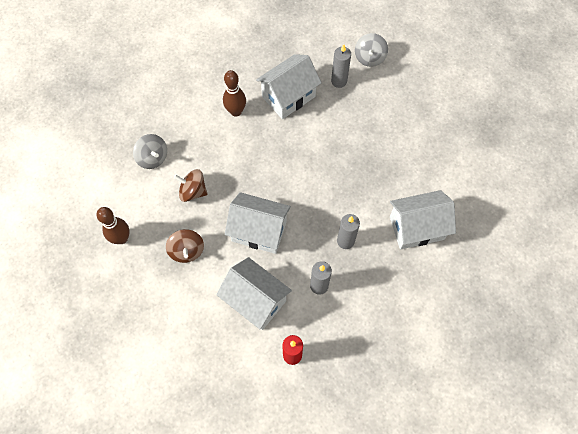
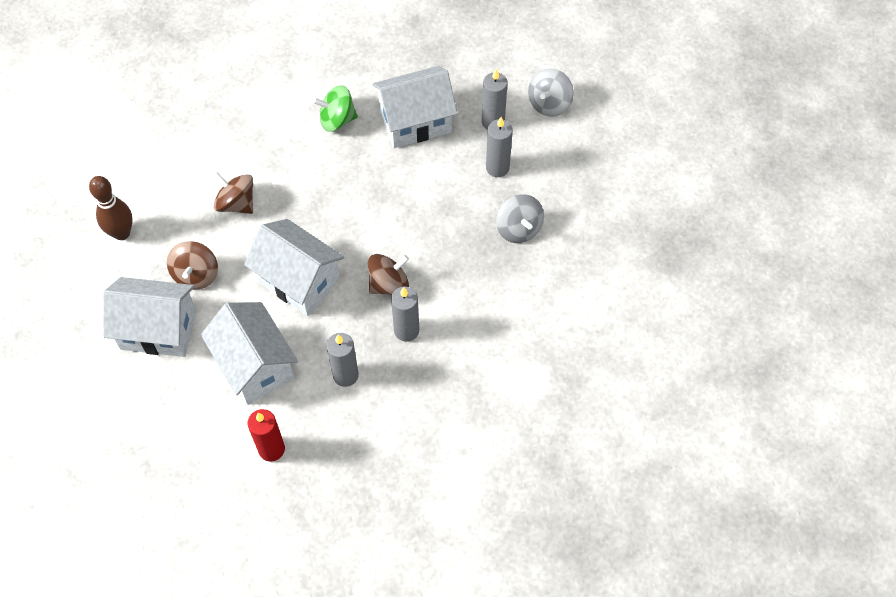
camera: 20 degrees right, 5 degrees down
grey spinning top [133,134,167,169] -> grey spinning top moved to [496,194,544,243]
brown bowling pin [223,70,246,117] -> green spinning top [313,85,358,132]
white house [390,190,456,250] -> white house moved to [103,277,197,357]
none -> brown spinning top [368,254,409,295]
none -> grey candle [486,117,513,177]

